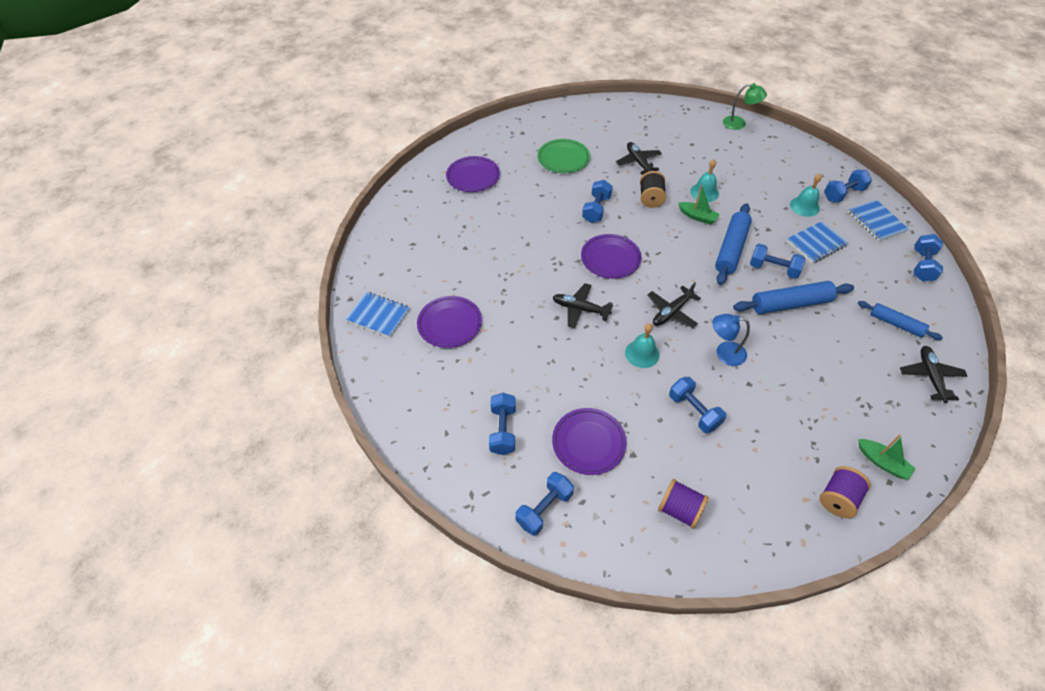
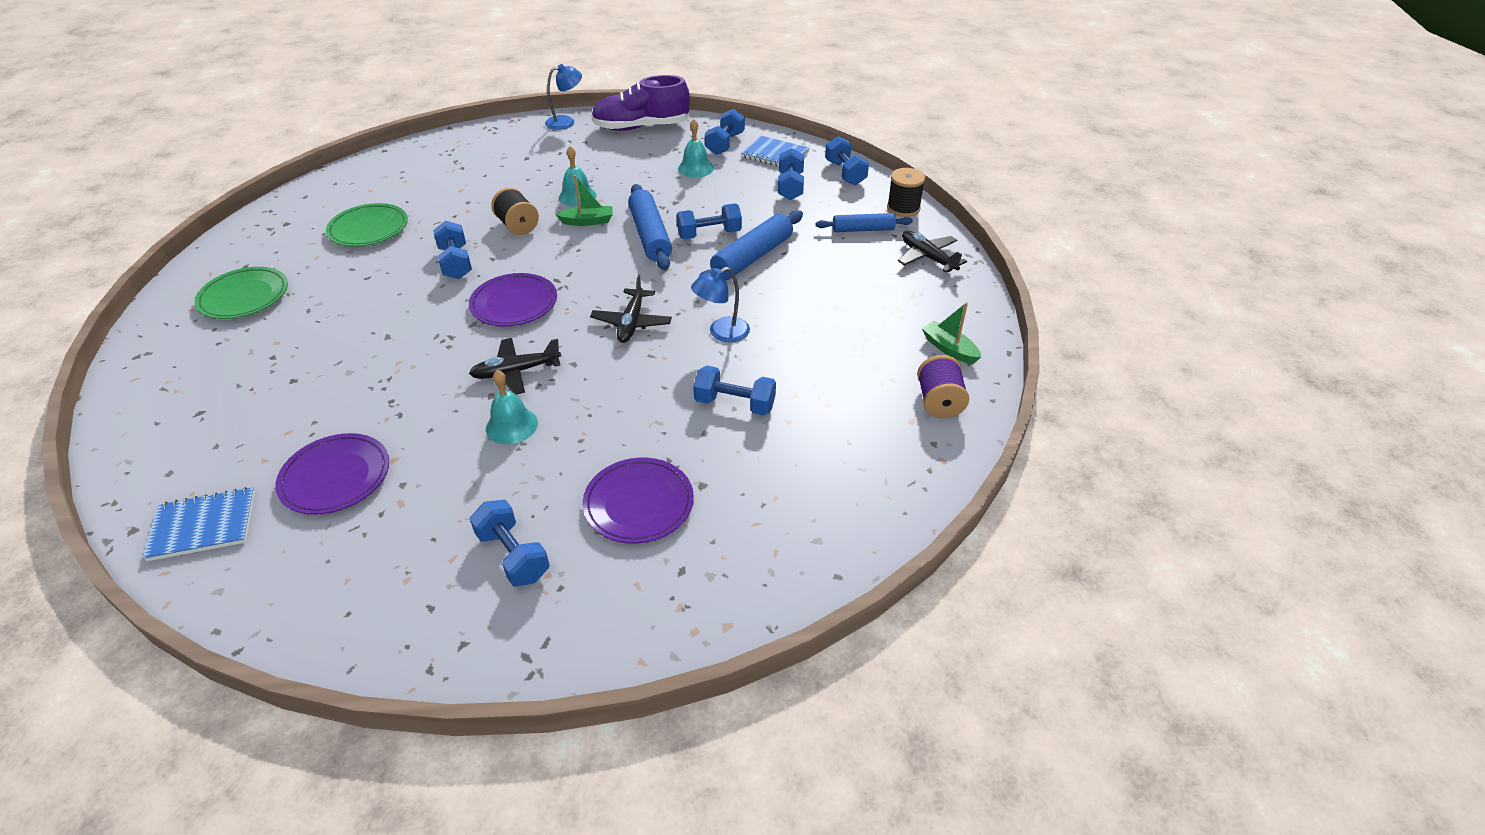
camera: 40 degrees left, 10 degrees down
purple plate [446,156,500,192] -> green plate [194,267,288,319]
blue dumbbell [515,472,574,536] -> blue dumbbell moved to [778,148,804,200]
black plane [616,142,662,175] -> none
turquoise bell [625,324,660,368] -> turquoise bell moved to [486,370,538,444]
purple spool [658,479,709,529] -> none
green lamp [723,83,767,130] -> blue lamp [545,64,582,130]
blue notebook [787,221,848,263] -> none
green boat [858,434,916,480] -> green boat turned 135 degrees counterclockwise [922,302,981,364]
none -> purple shoe [591,75,690,131]
none -> black spool [887,168,925,217]

